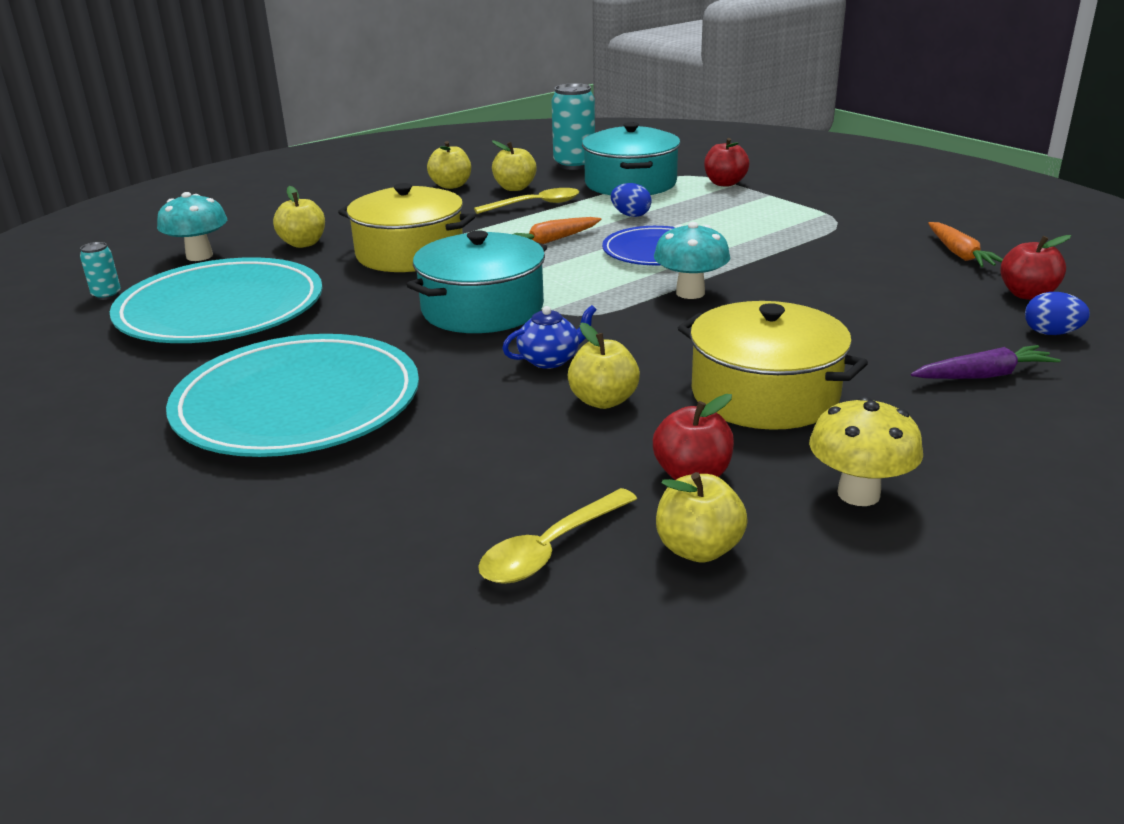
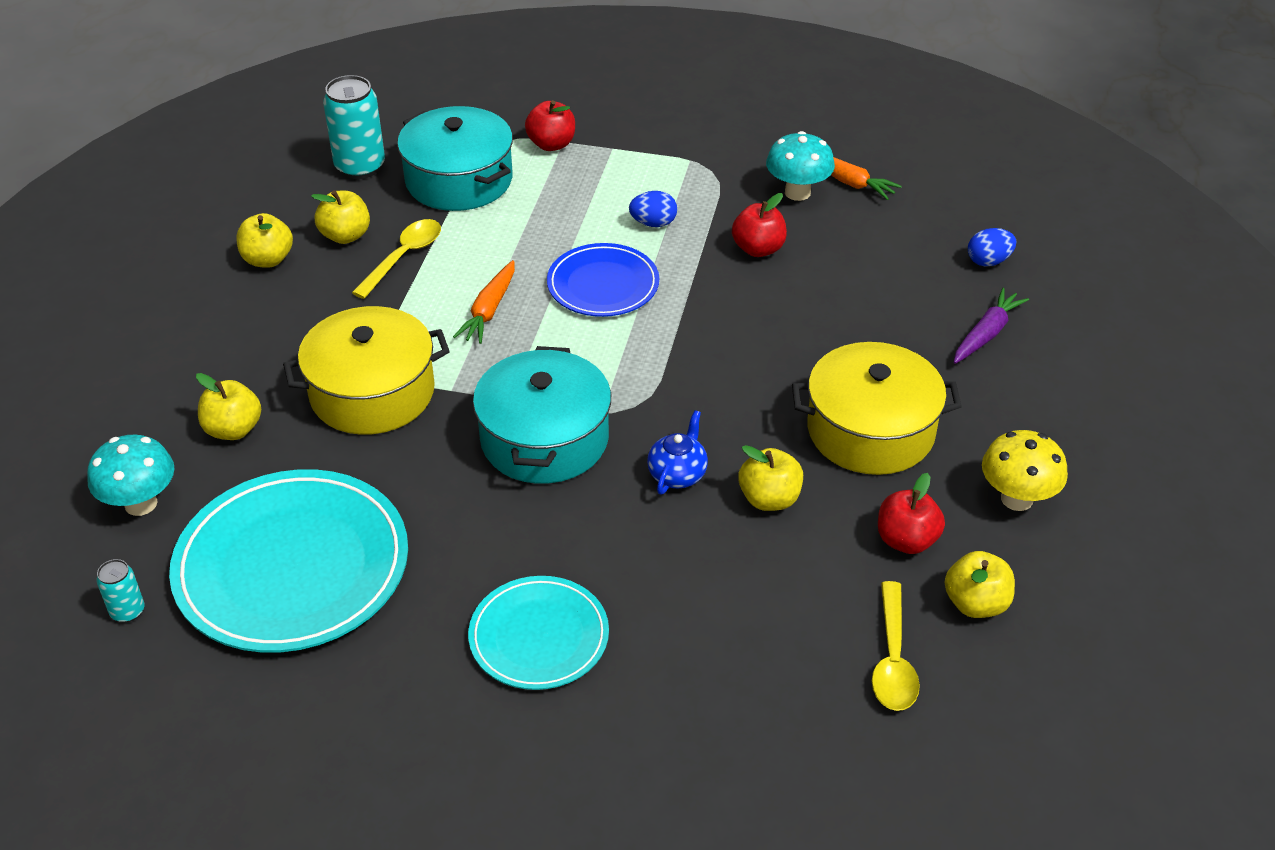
camera: 40 degrees left, 15 degrees up
turquoise plate [166,334,419,457] -> turquoise plate [468,576,609,690], size x0.58
blue egg [611,183,652,217] -> blue egg moved to [629,191,677,227]
turquoise mushroom [654,222,730,299] -> turquoise mushroom moved to [766,131,835,201]
red apple [1000,235,1071,300] -> red apple moved to [732,193,787,257]

